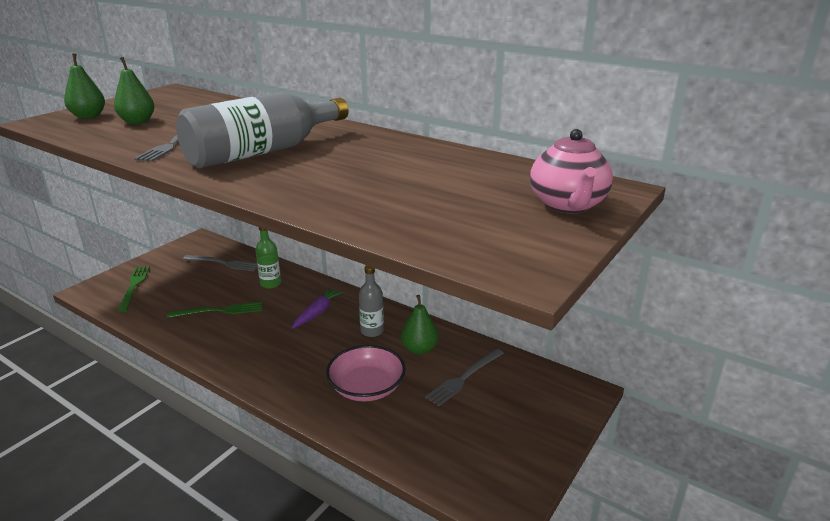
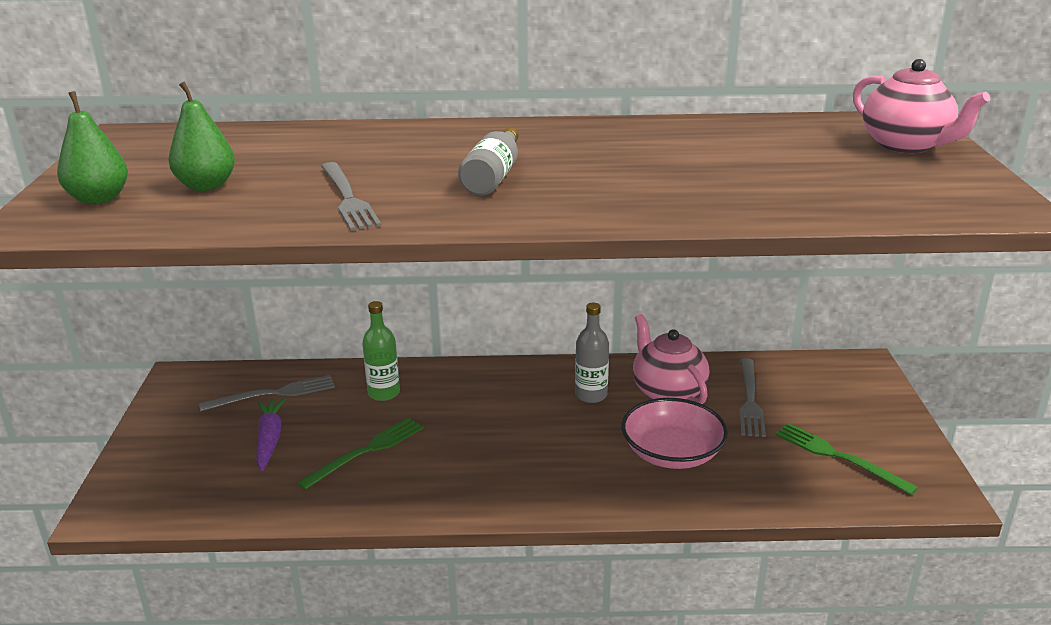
camera: 35 degrees left, 0 degrees up
green fork [118,266,150,312] -> green fork moved to [775,423,918,495]
grey bottle [176,92,349,168] -> grey bottle [458,128,518,195], size x0.51
purple carrot [292,287,344,329] -> purple carrot moved to [257,398,286,471]
green pear [401,295,438,355] -> pink teapot [633,314,709,404]

